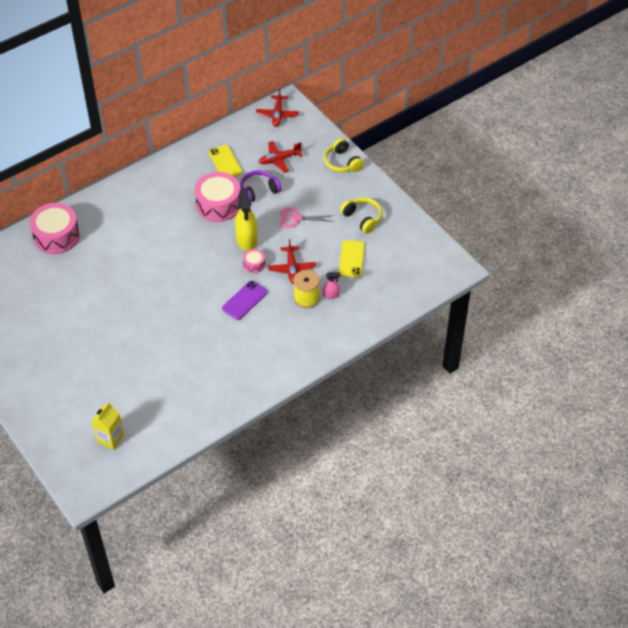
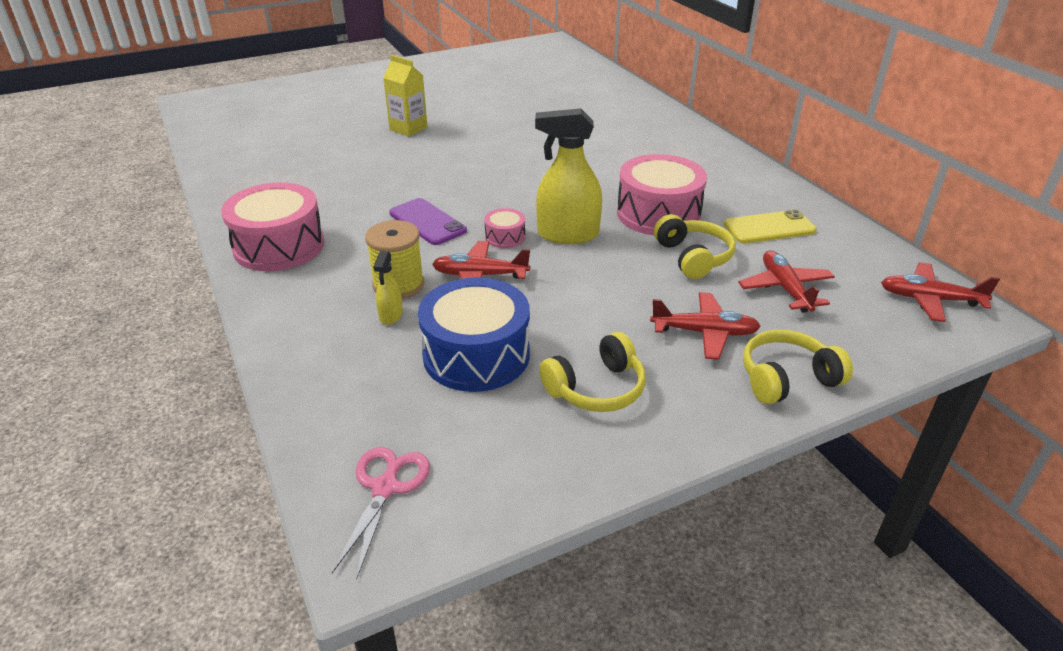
camera: 100 degrees right, 15 degrees down
pink drum [30,203,80,254] -> pink drum moved to [221,182,325,271]
yellow carton [91,402,124,450] -> yellow carton moved to [383,55,427,136]
purple headphones [240,170,282,202] -> yellow headphones [654,214,736,279]
pink scissors [280,207,334,228] -> pink scissors moved to [332,447,430,579]
pink spray bottle [323,272,341,299] -> yellow spray bottle [373,251,403,325]
yellow phone [339,240,365,278] -> blue drum [418,277,530,392]
none -> red plane [650,292,761,360]

